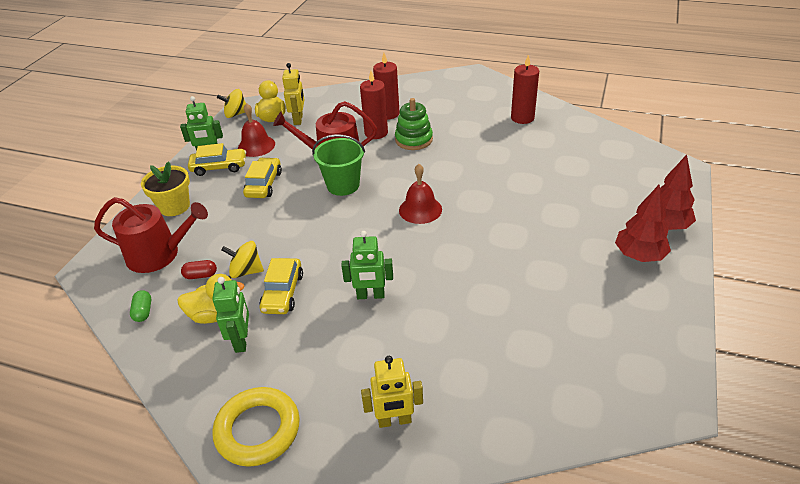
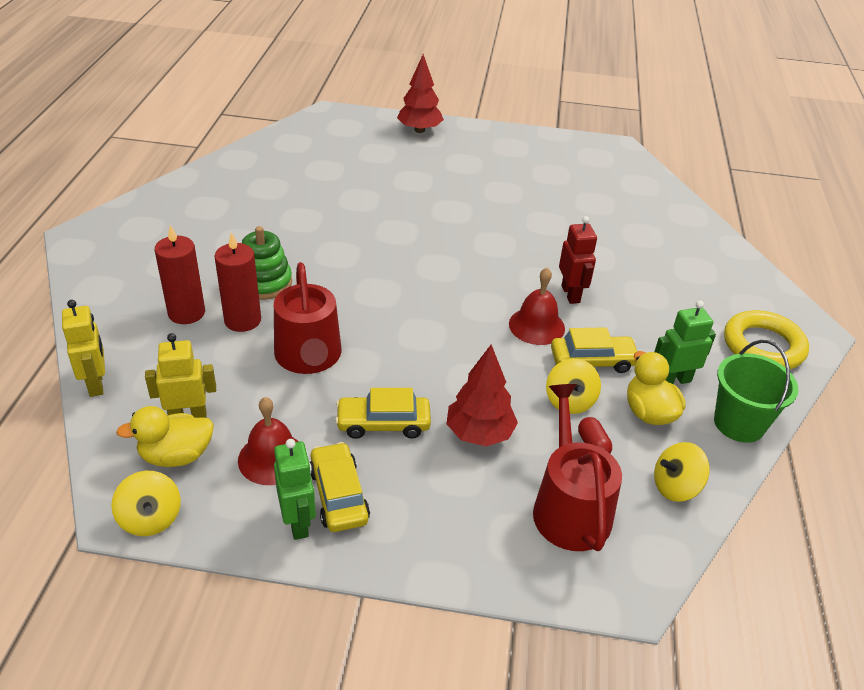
camera: 105 degrees left, 0 degrees up
green capsule [130,290,151,322] -> yellow spinning top [654,442,710,502]
yellow flower pot [141,162,190,216] -> none
green bucket [312,134,365,196] -> green bucket moved to [714,340,798,443]
green robot [341,231,393,299] -> red robot [559,216,597,304]
yellow robot [361,356,423,428] -> yellow robot moved to [62,300,105,397]
red bell [399,164,442,224] -> red bell moved to [509,268,565,345]
red candle [511,55,539,124] -> none
red tree [615,185,671,262] -> red tree moved to [447,344,518,446]

